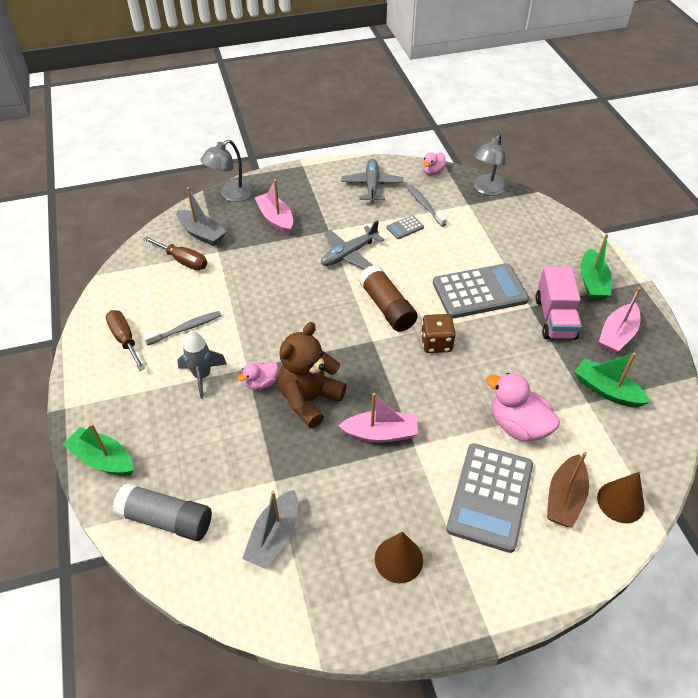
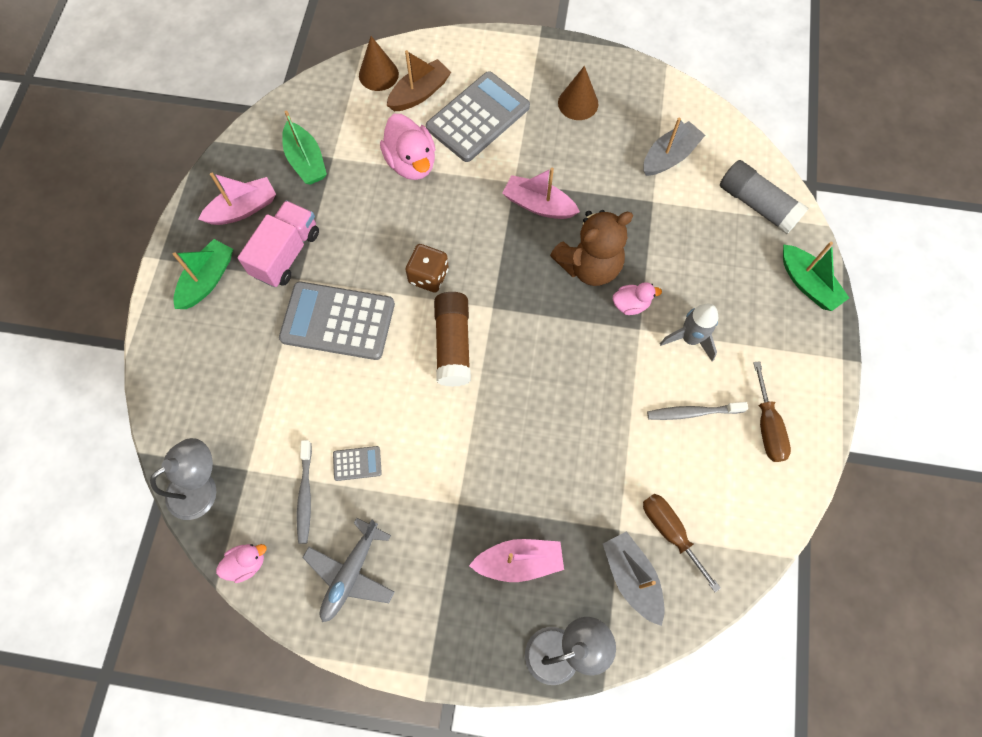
camera: 155 degrees left, 20 degrees up
pink boat [255,179,293,235] -> pink boat turned 90 degrees counterclockwise [469,539,564,582]
grey plane [321,220,384,269] -> none

